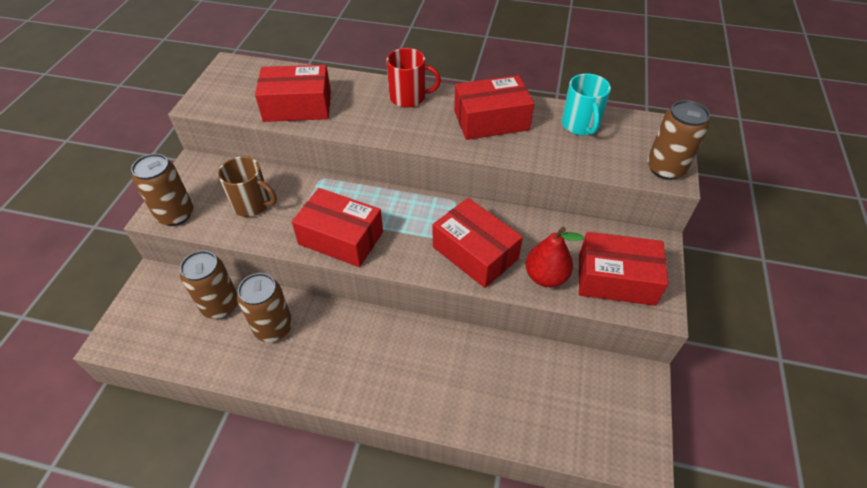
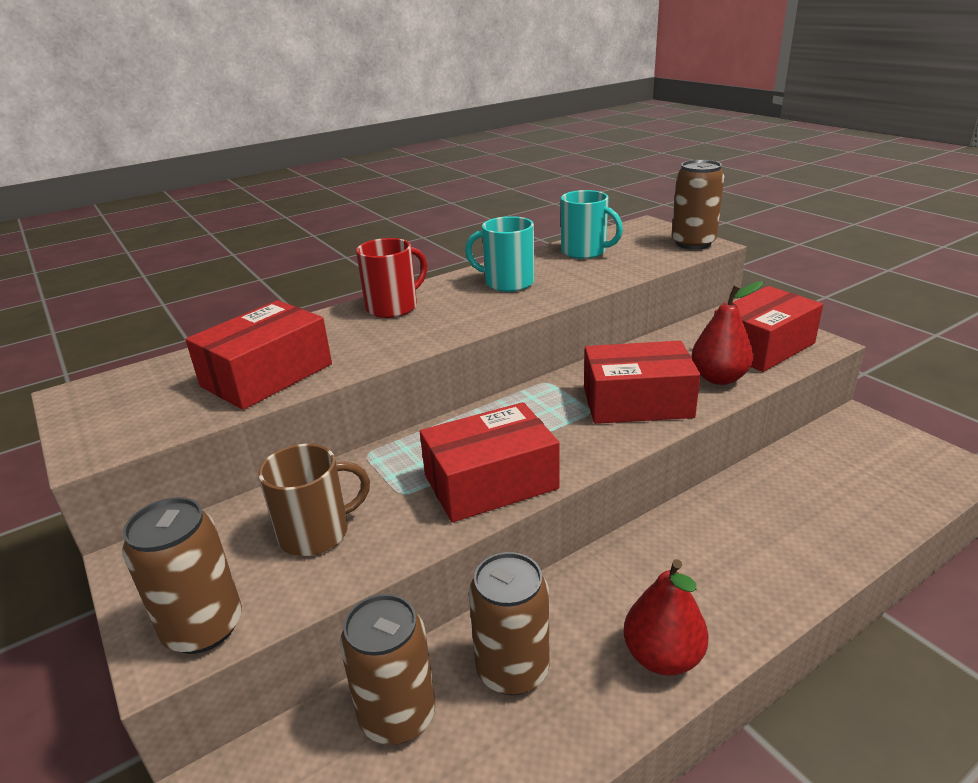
camera: 45 degrees left, 20 degrees down
red box [454,75,534,140] -> turquoise mug [465,216,534,292]
none -> red pear [623,559,709,676]

